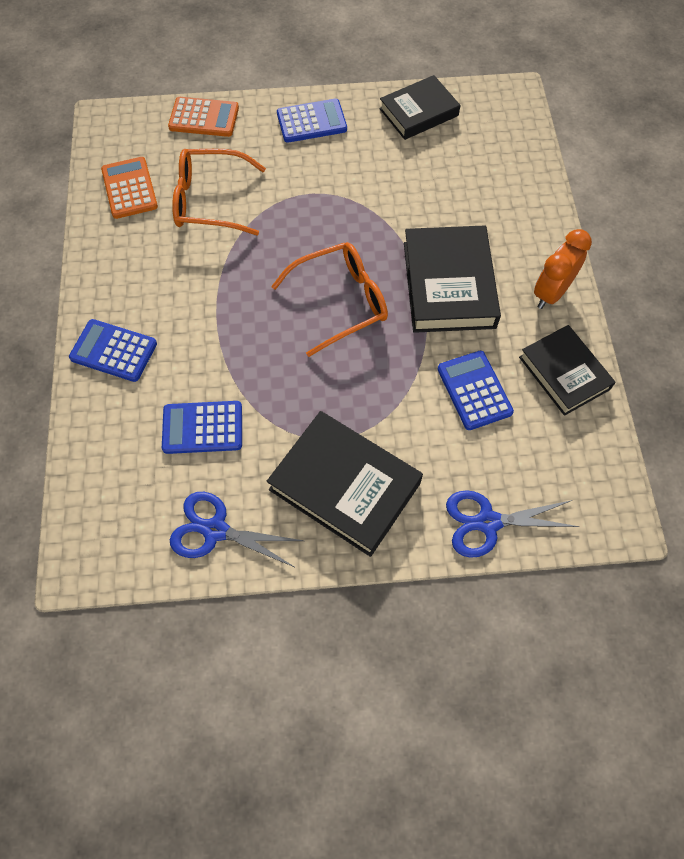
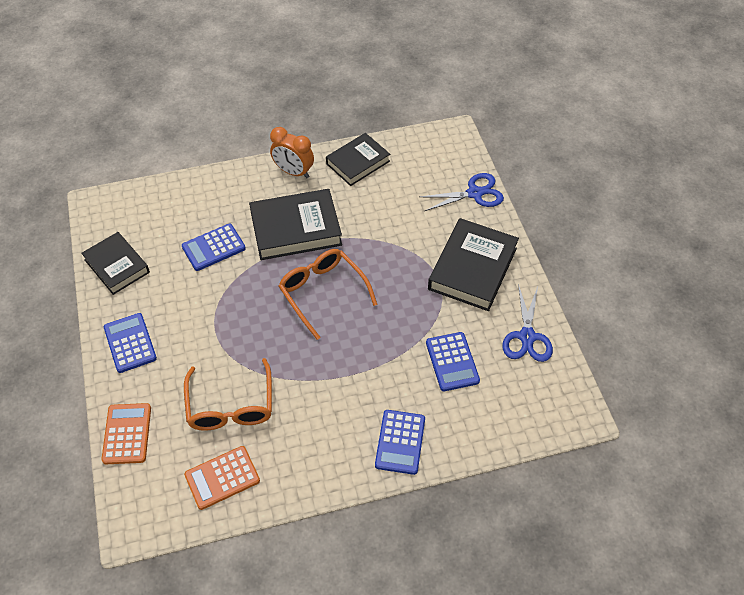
camera: 100 degrees left, 10 degrees down
blue calculator [437,351,514,430] -> blue calculator moved to [182,224,246,271]
blue scissors [446,490,579,558] -> blue scissors turned 90 degrees counterclockwise [420,173,504,211]

